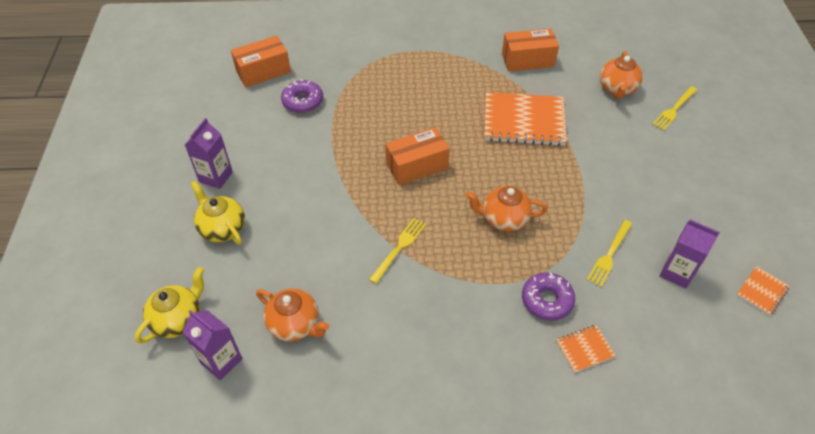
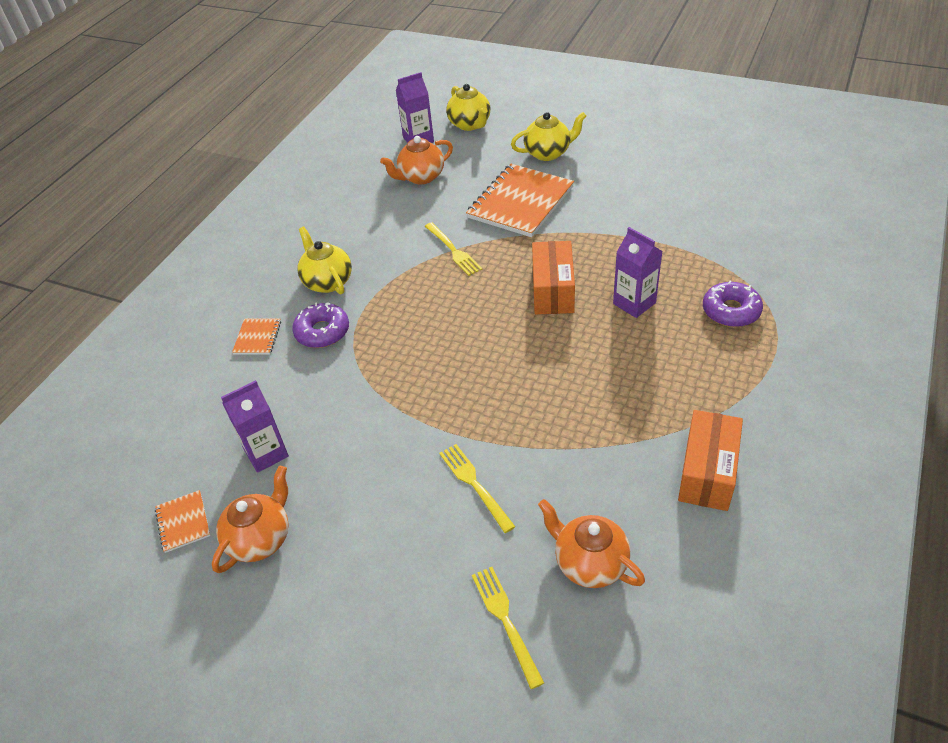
camera: 120 degrees right, 5 degrees down
purple carton [185,118,233,189] -> purple carton moved to [613,227,663,318]
orange box [231,36,291,87] -> none
purple donut [281,79,323,113] -> purple donut moved to [703,281,763,327]
orange teapot [466,186,547,232] -> orange teapot moved to [212,466,289,573]
orange notebook [485,92,567,146] -> orange notebook moved to [466,164,574,237]
yellow fork [587,220,632,287] -> yellow fork moved to [439,444,516,533]
none -> yellow teapot [297,227,352,294]

